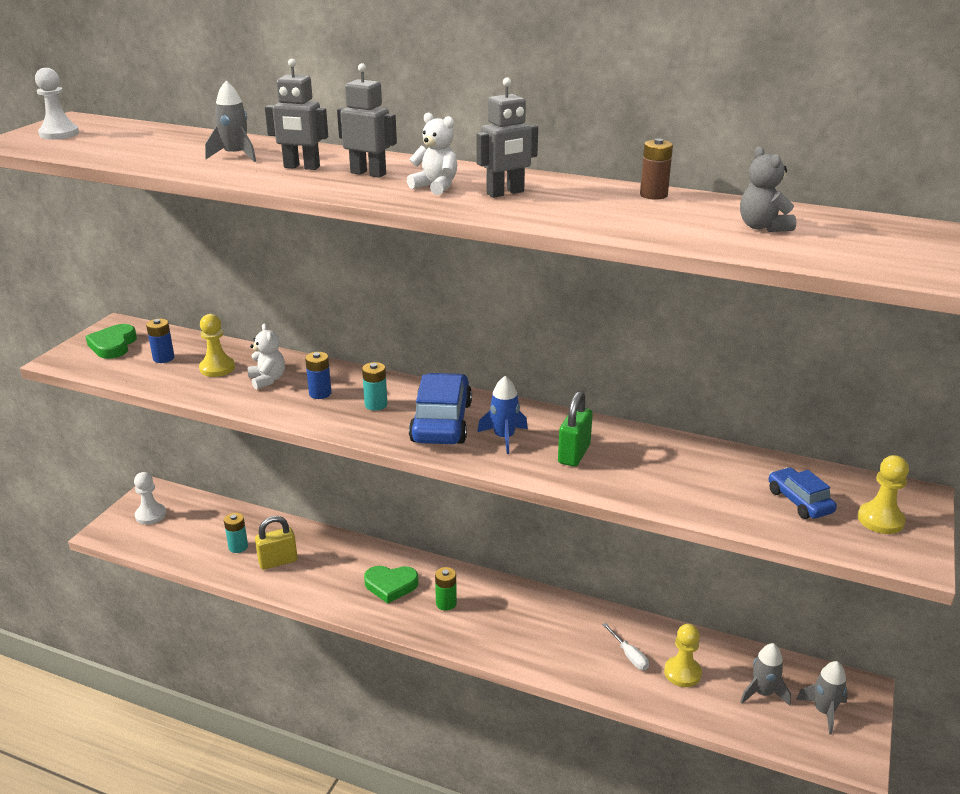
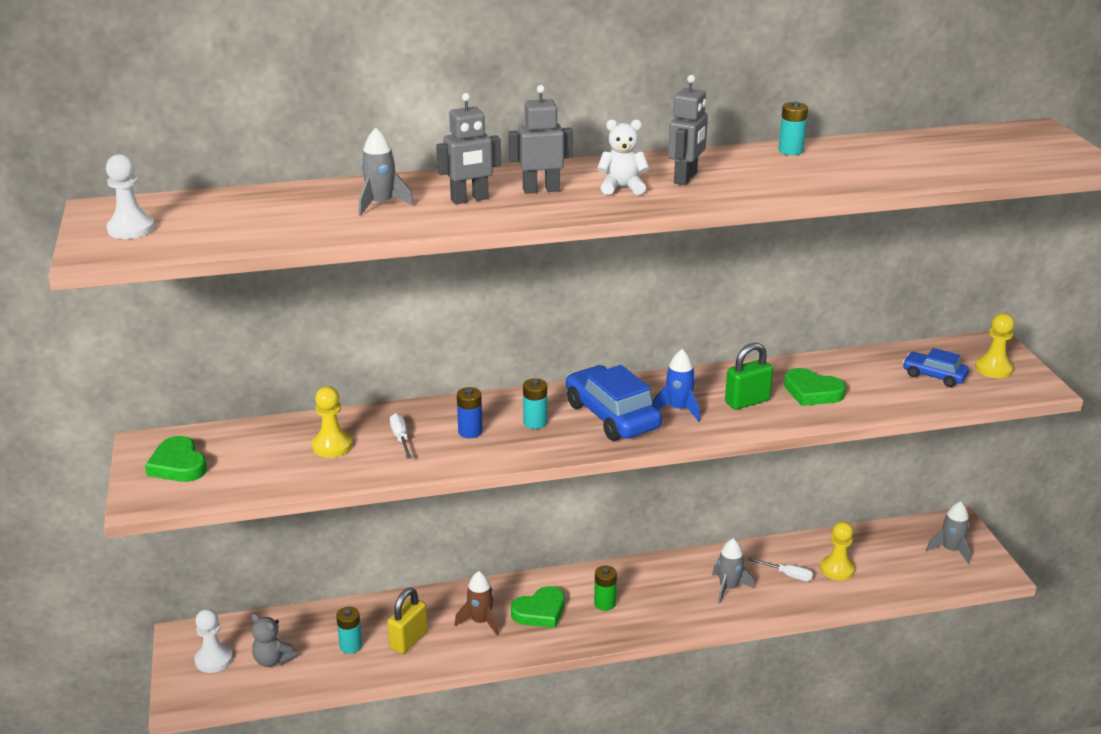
camera: 35 degrees left, 0 degrees up
blue battery [146,319,175,363] -> none
white teddy bear [248,324,285,389] -> white screwdriver [390,413,412,459]
green padlock [558,391,593,467] -> green padlock turned 75 degrees clockwise [725,343,773,410]
brown battery [640,138,673,200] -> turquoise battery [779,102,808,155]
grey teddy bear [740,147,796,232] -> grey teddy bear moved to [251,613,297,667]
grey rocket [740,643,791,706] -> grey rocket moved to [712,538,754,603]
none -> brown rocket [455,571,499,636]
none -> green heart [784,368,846,406]

